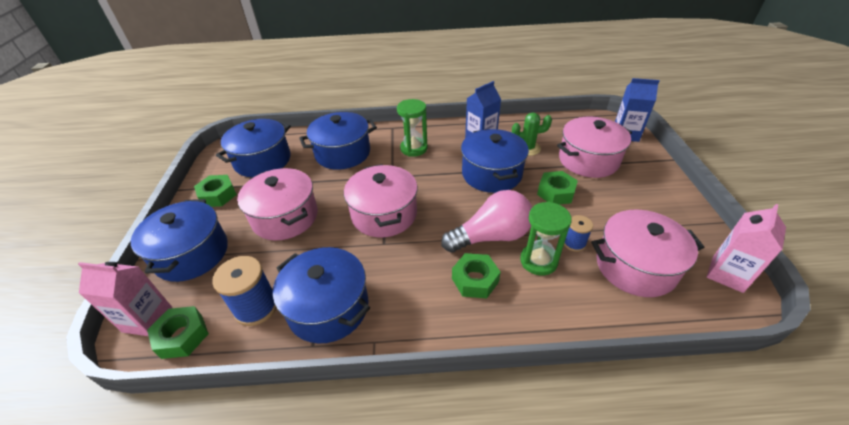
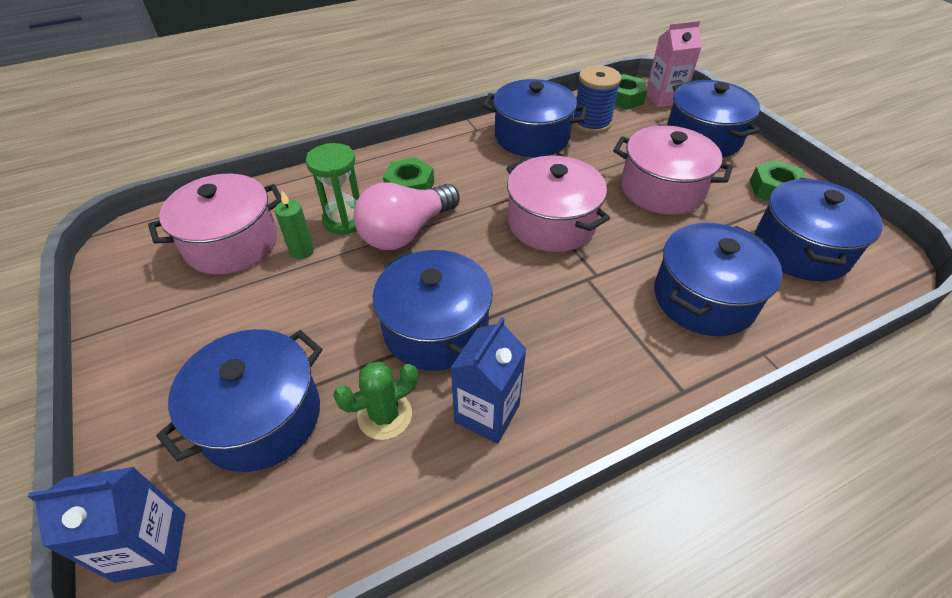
camera: 155 degrees right, 5 degrees up
green hourglass [397,99,428,157] -> none
green nut [537,171,578,204] -> none
pink pot [557,117,632,178] -> blue pot [156,329,323,472]
blue spool [564,215,593,252] -> green candle [275,191,314,259]
pink carton [707,204,786,293] -> none

